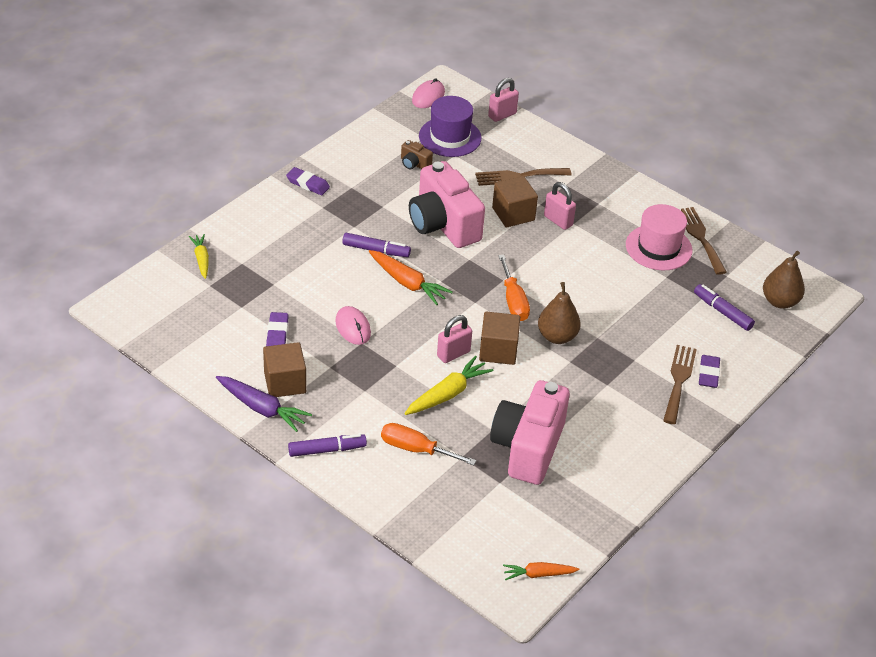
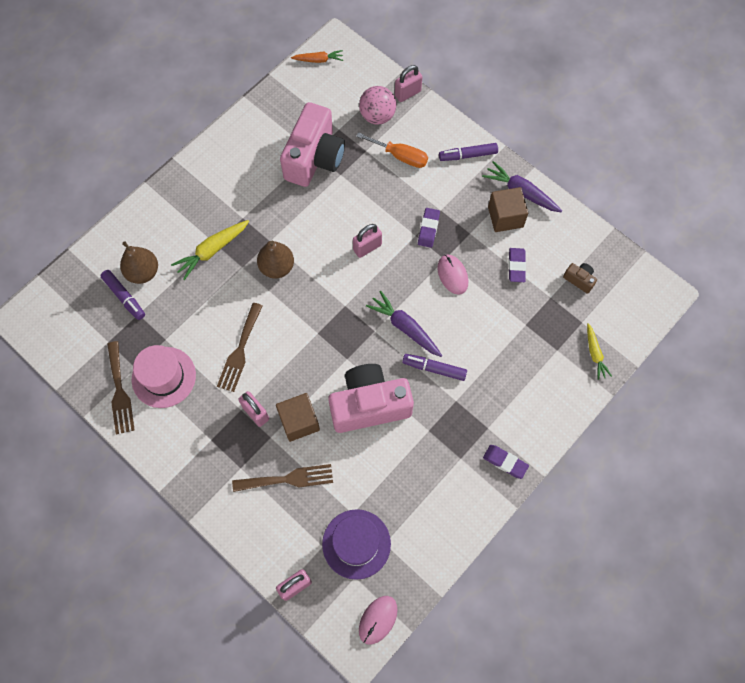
camera: 175 degrees left, 25 degrees up
orange carrot [369,250,453,305] -> purple carrot [366,290,442,357]
brown camera [401,140,433,169] -> brown camera moved to [563,263,597,294]
yellow carrot [405,356,494,415] -> yellow carrot moved to [171,220,249,280]
pink camera [409,161,485,248] -> pink camera turned 75 degrees counterclockwise [328,364,414,433]
brown cube [479,312,520,365] -> none
orange screwdriver [498,255,530,321] -> none
brown fork [663,345,697,424] -> brown fork moved to [217,303,263,392]
purple eraser [699,355,720,388] -> purple eraser moved to [418,208,440,248]
brown pear [763,251,805,309] -> brown pear moved to [120,241,158,284]
none -> pink ball [359,86,396,125]
none -> pink padlock [395,65,422,102]

